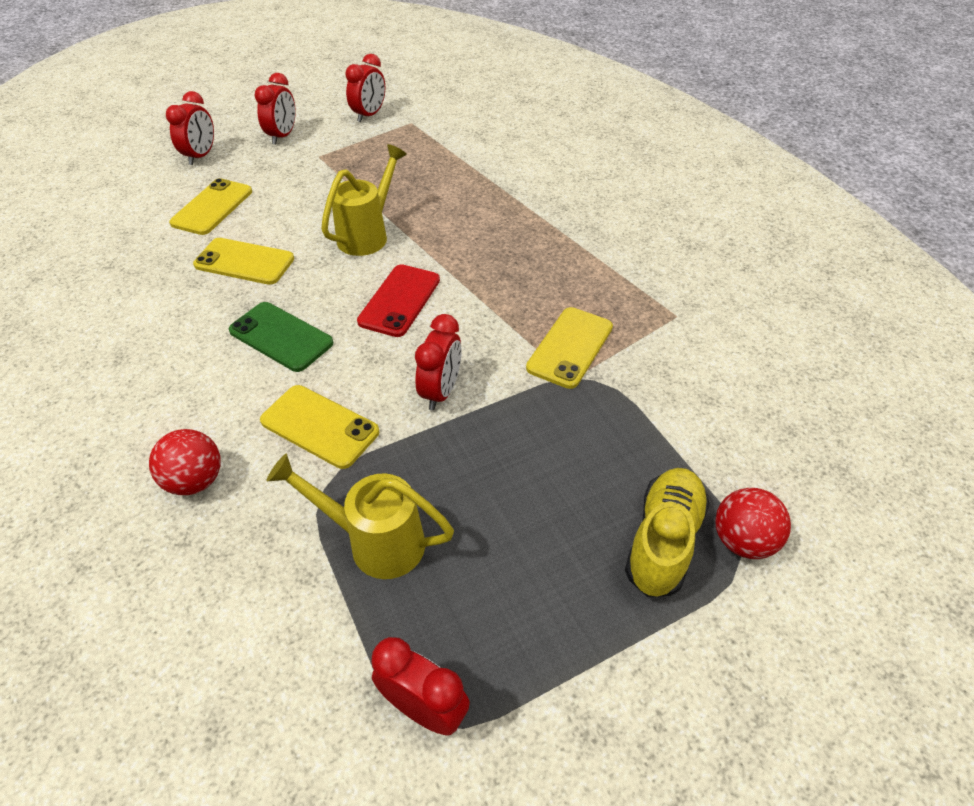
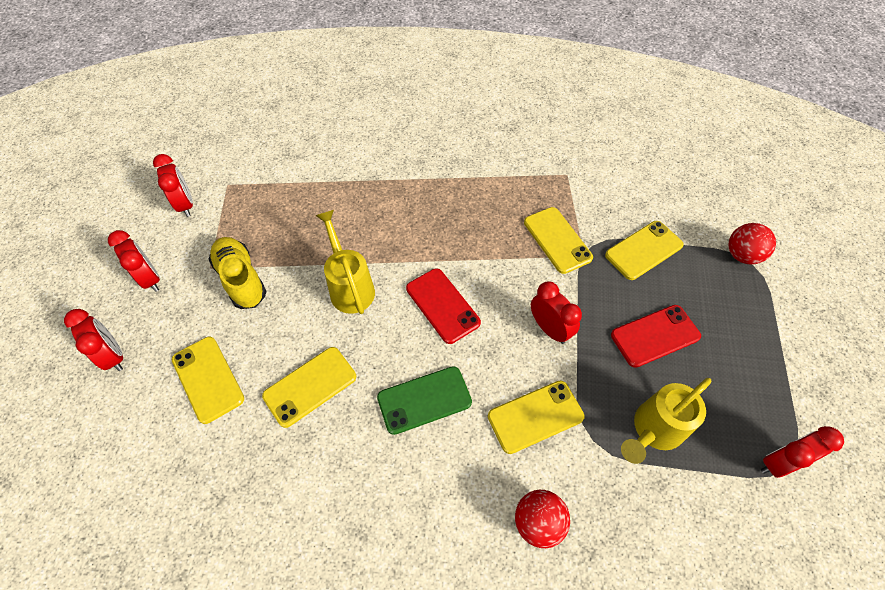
camera: 55 degrees left, 10 degrees up
yellow shoe [625,468,710,597] -> yellow shoe moved to [209,237,267,309]
none -> yellow phone [605,221,684,280]
none -> red phone [611,305,701,368]

